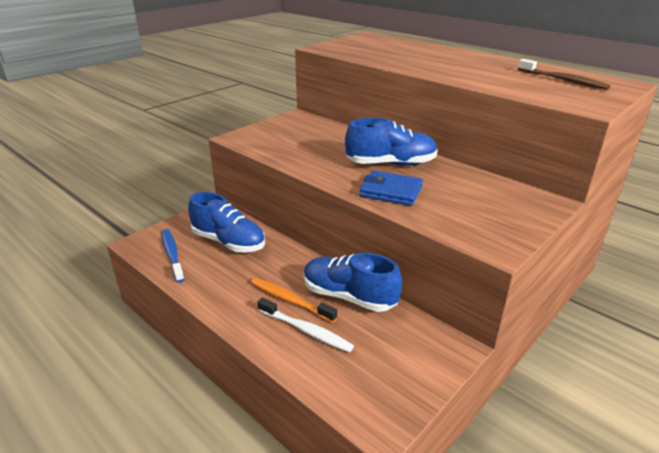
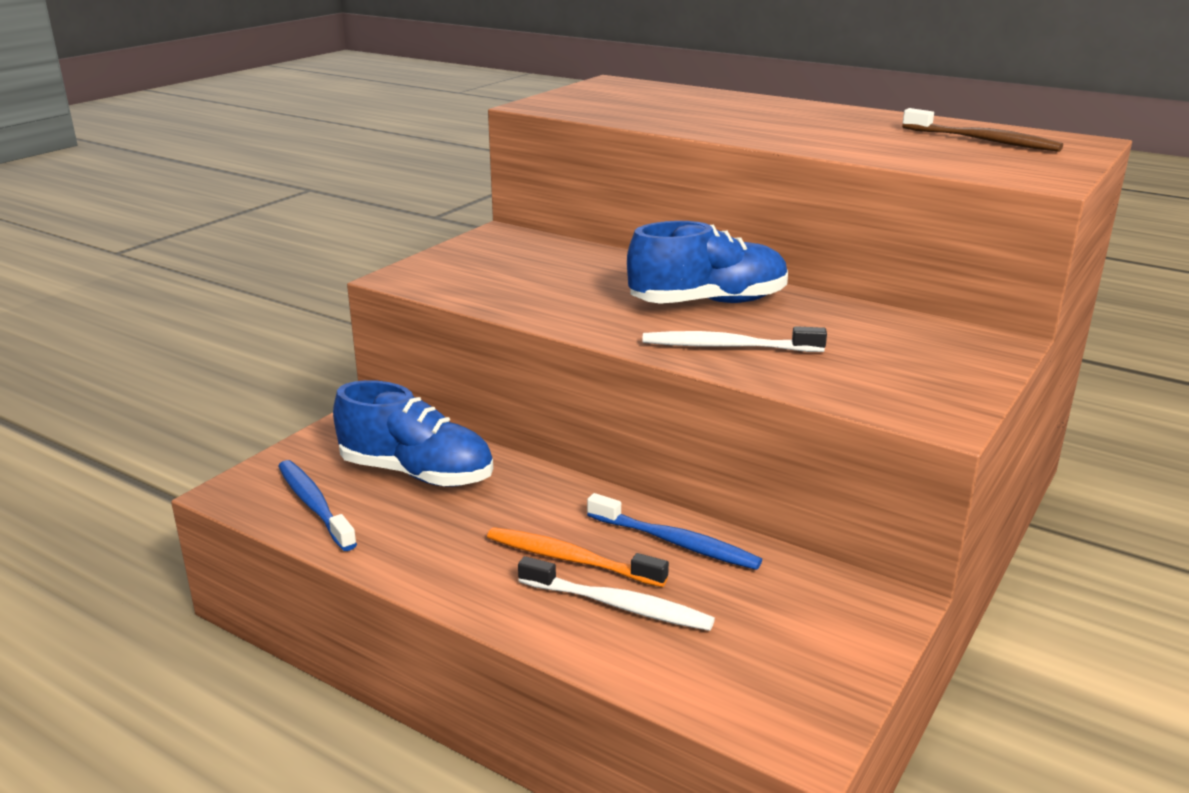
camera: 10 degrees left, 5 degrees down
blue shoe [304,253,402,312] -> blue toothbrush [587,493,762,570]
blue wallet [360,171,423,206] -> white toothbrush [642,326,827,352]

